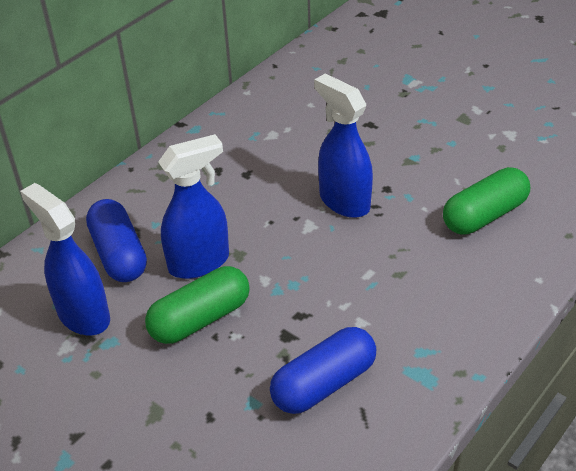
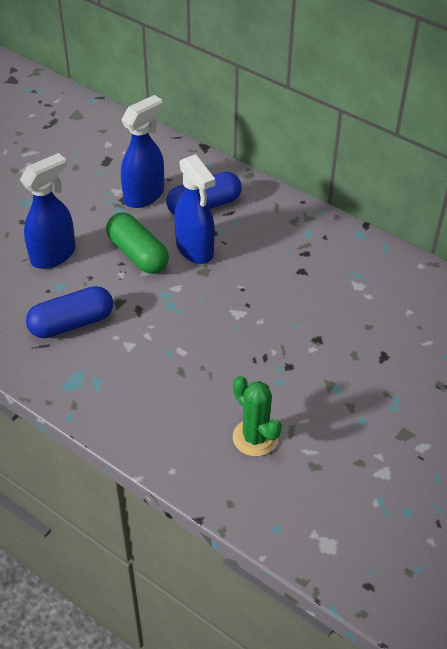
camera: 85 degrees right, 5 degrees up
blue capsule [270,327,376,414] -> blue capsule turned 75 degrees counterclockwise [26,286,113,338]
blue spray bottle [314,73,373,218] -> blue spray bottle moved to [20,153,76,269]
green capsule [443,167,530,235] -> green cactus [233,376,282,456]

